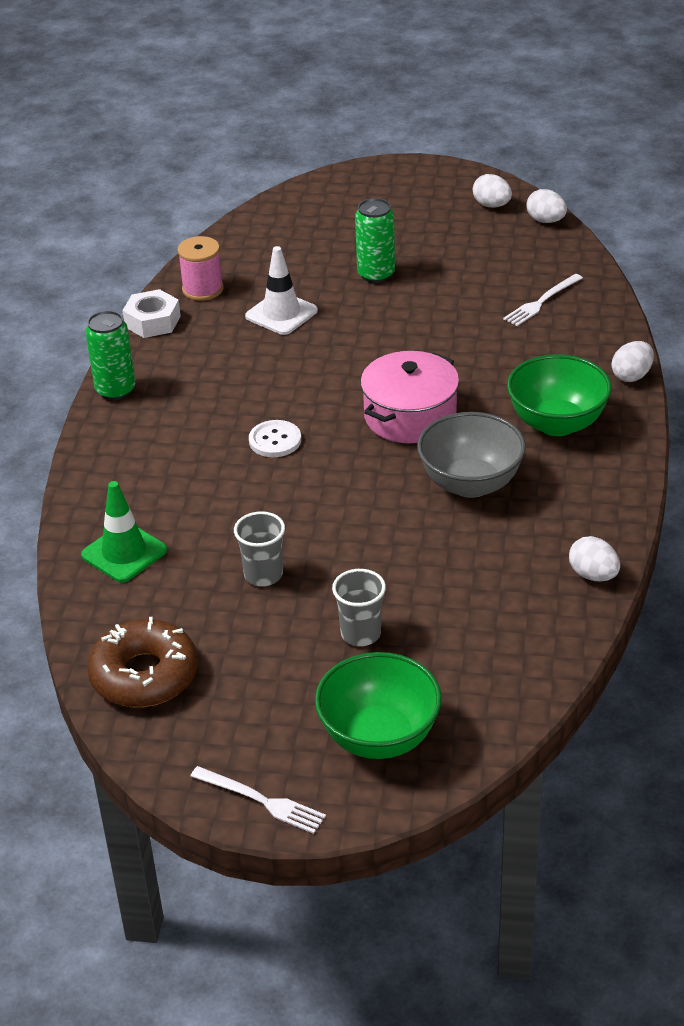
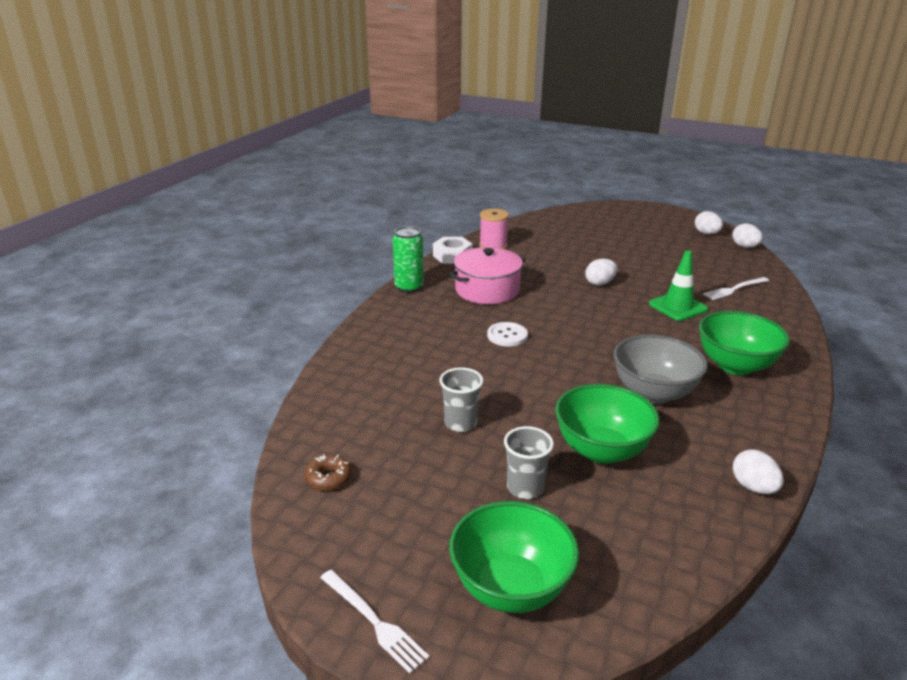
camera: 15 degrees right, 10 degrees down
green traffic cone [81,481,167,582] -> green traffic cone moved to [649,250,708,321]
brown donut [87,617,198,707] -> brown donut [305,454,352,490], size x0.48
white traffic cone [245,246,318,335] -> none
green can [355,198,395,283] -> none
pink pot [361,351,459,443] -> pink pot moved to [449,247,526,304]
white egg [612,341,654,382] -> white egg moved to [585,259,617,286]
none -> green bowl [555,384,660,464]

